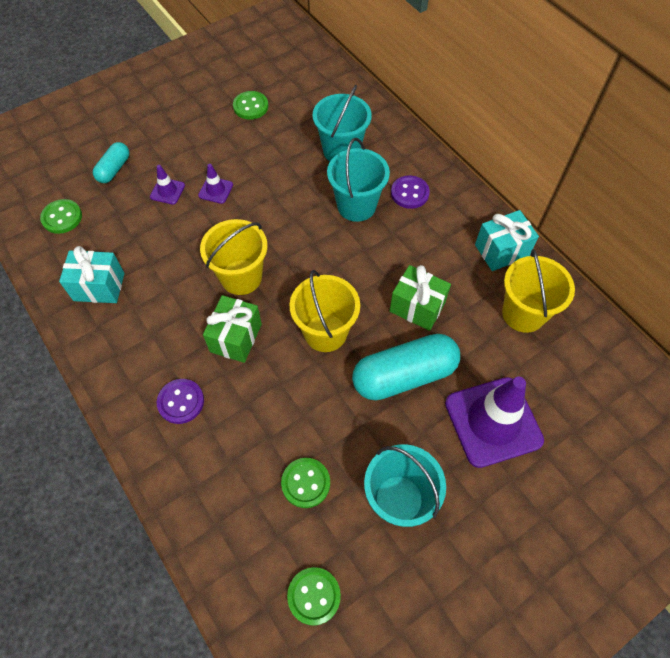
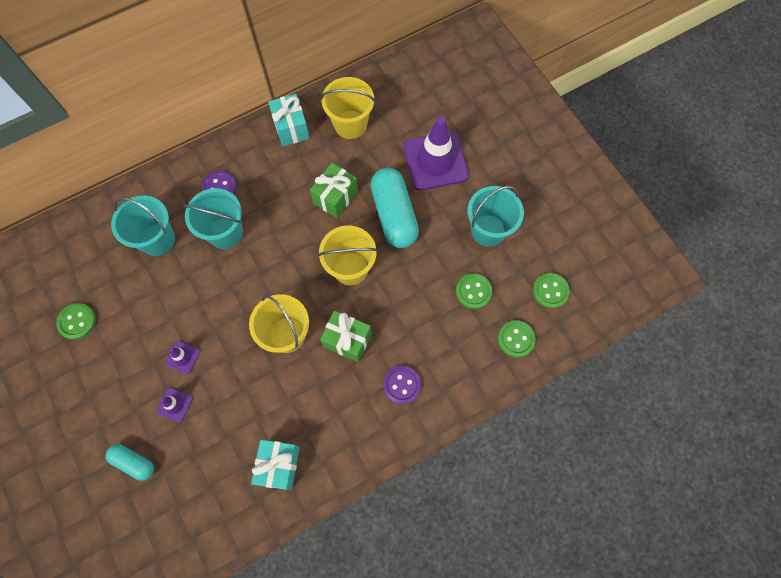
camera: 85 degrees left, 10 degrees up
green button [40,199,82,234] -> green button moved to [498,320,536,358]

